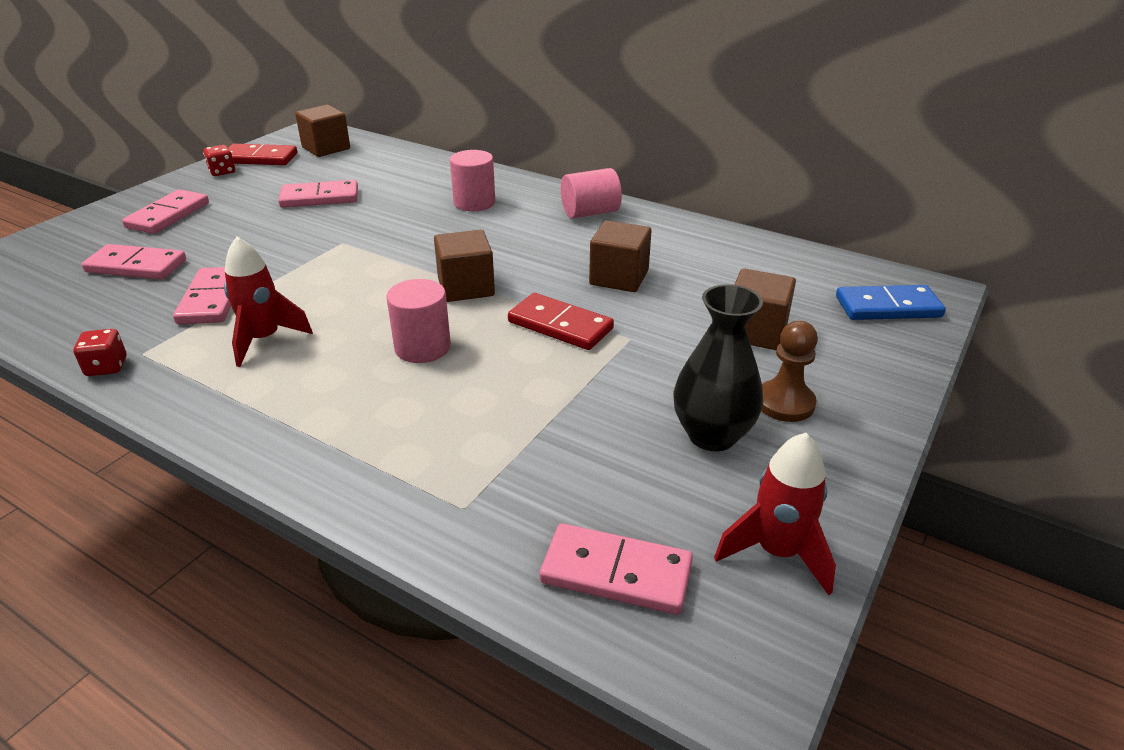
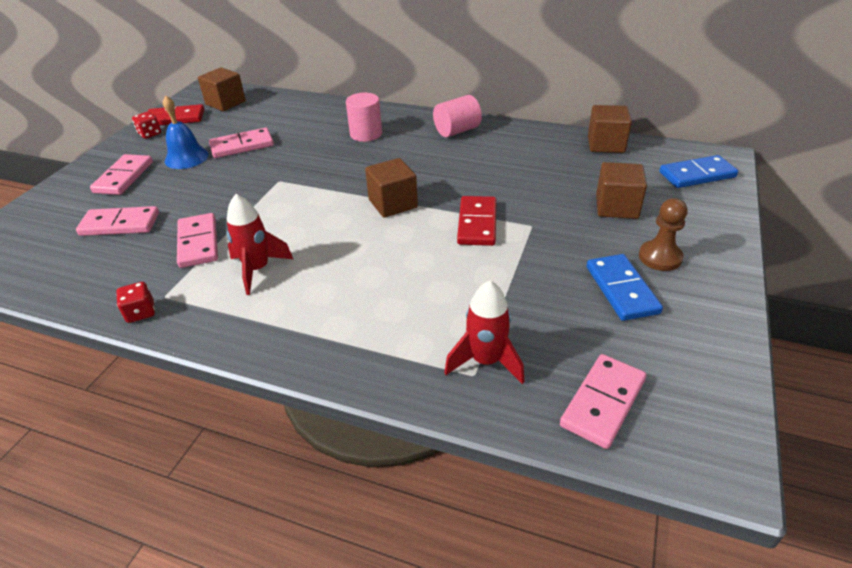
camera: 10 degrees left, 5 degrees up
pink cylinder [386,279,451,363] -> none
red domino [508,293,614,350] -> red domino turned 75 degrees clockwise [457,196,497,246]
pink domino [540,523,693,615] -> pink domino turned 60 degrees counterclockwise [560,354,646,449]
brown cube [589,220,652,292] -> brown cube moved to [588,105,632,153]
black vase [673,284,763,451] -> blue domino [587,254,663,321]
red rocket [714,433,836,595] -> red rocket moved to [444,280,524,384]
none -> blue bell [163,96,209,169]

